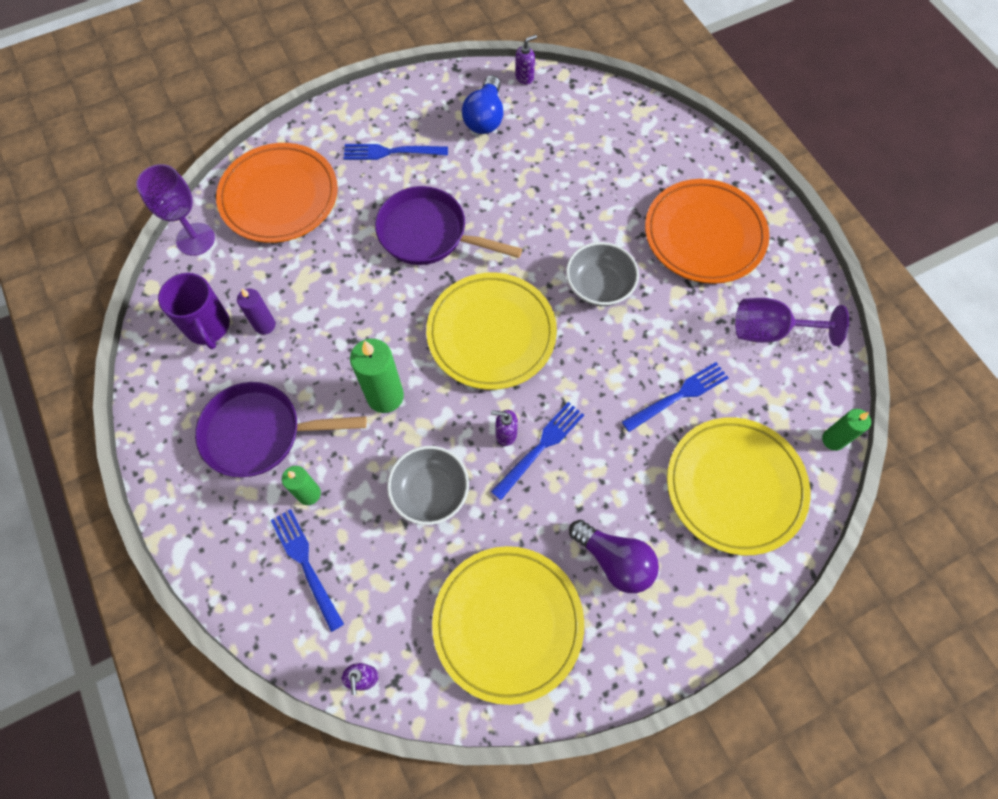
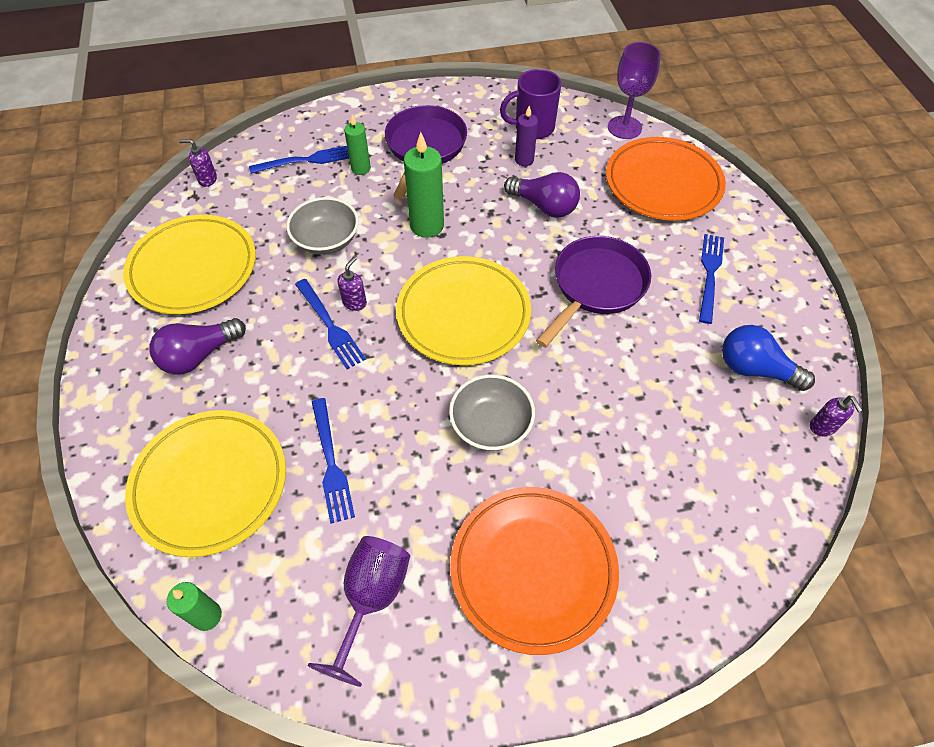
camera: 105 degrees right, 10 degrees down
none -> purple light bulb [504,172,580,218]

